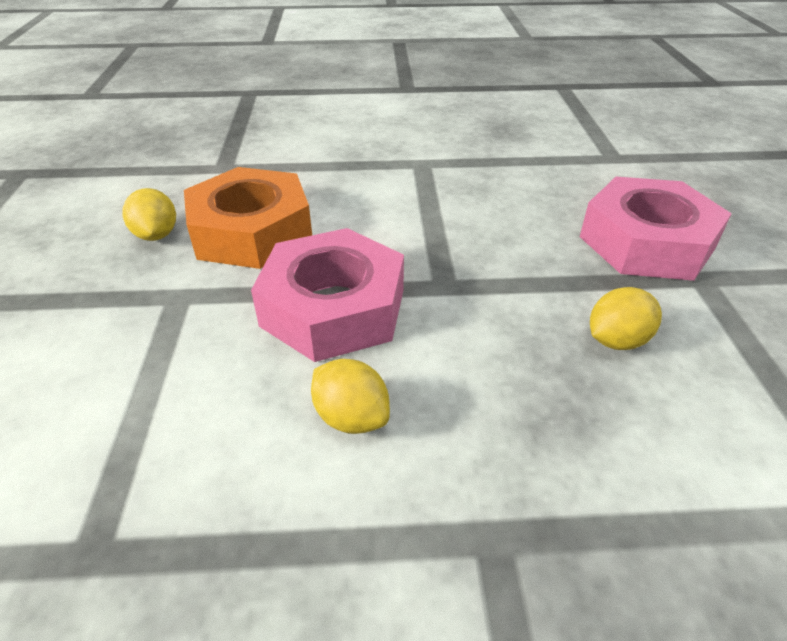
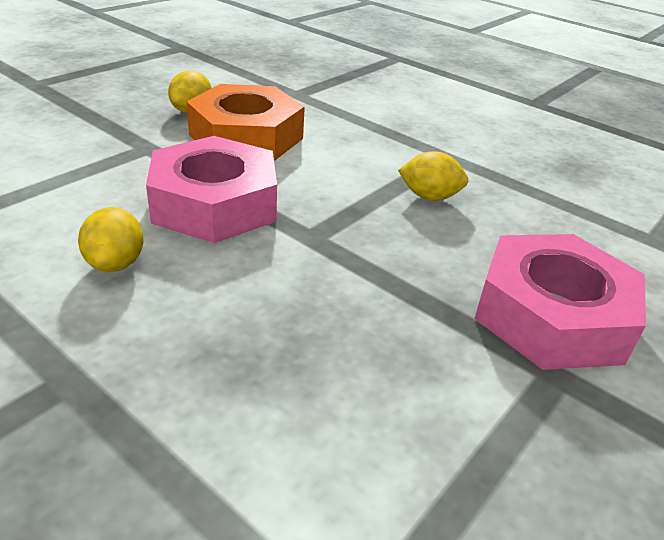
camera: 40 degrees right, 5 degrees down
yellow lemon [590,287,662,350] -> yellow lemon moved to [398,151,468,201]

